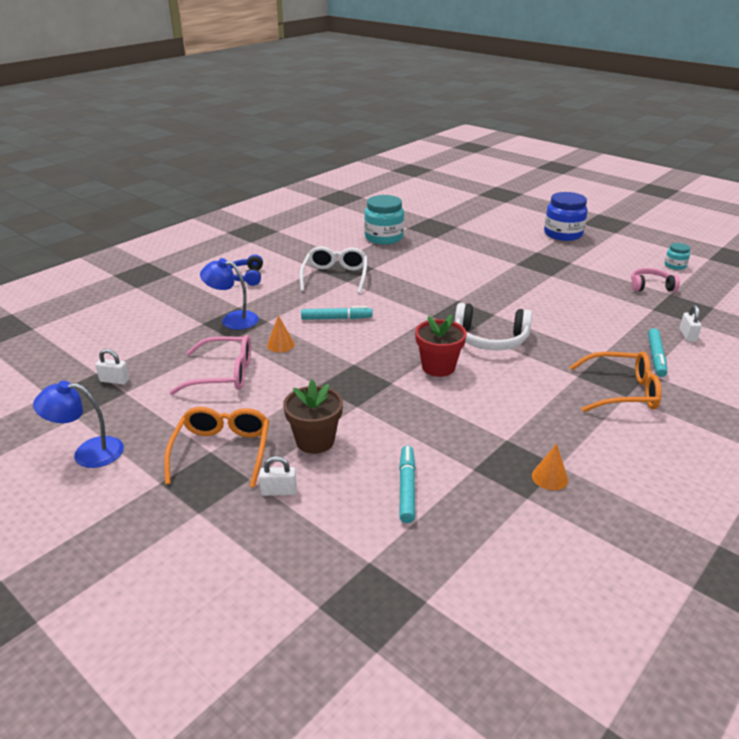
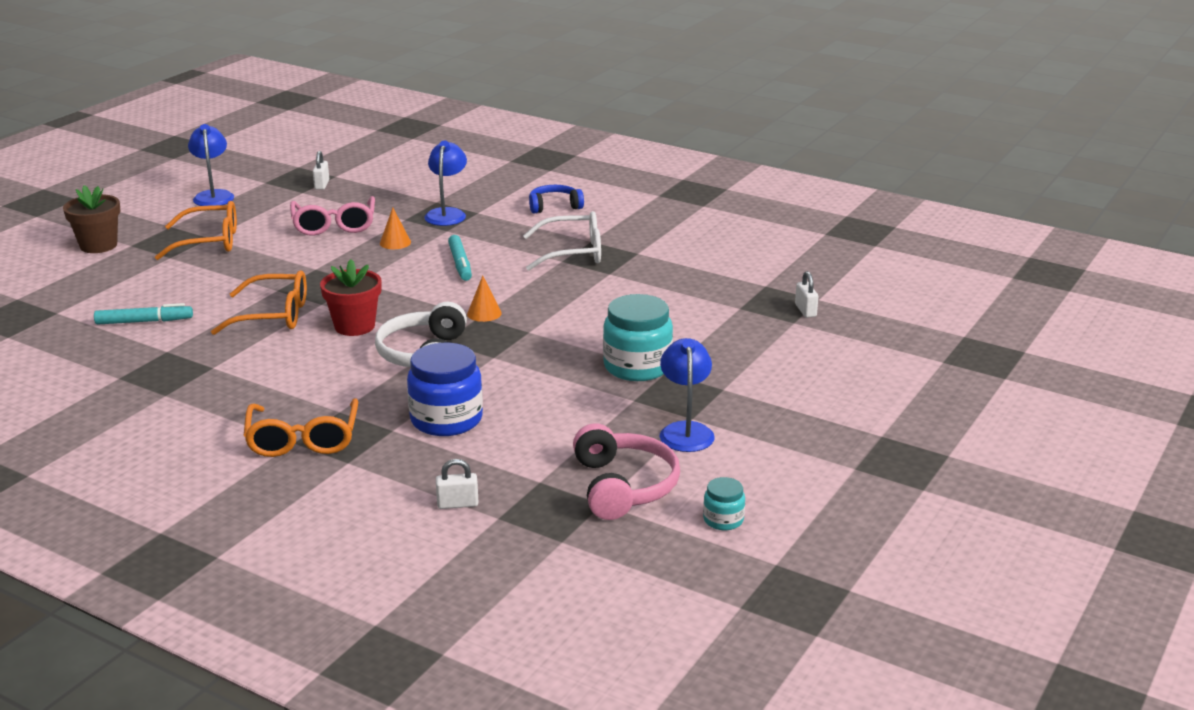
camera: 80 degrees right, 5 degrees down
white padlock [259,456,297,496] -> white padlock moved to [795,271,818,318]
brown flower pot [283,380,343,454] -> brown flower pot moved to [63,185,120,253]
turquoise jar [364,195,404,244] -> turquoise jar moved to [603,294,673,381]
orange cone [532,443,568,490] -> orange cone moved to [467,275,502,322]
blue jar [544,192,588,241] -> blue jar moved to [407,343,483,436]
pink headphones [631,268,680,292] -> pink headphones [573,423,680,520], size x1.54
turquoise marker [648,328,667,377] -> none
none -> orange glasses [211,271,307,335]
none -> blue lamp [660,338,715,452]

